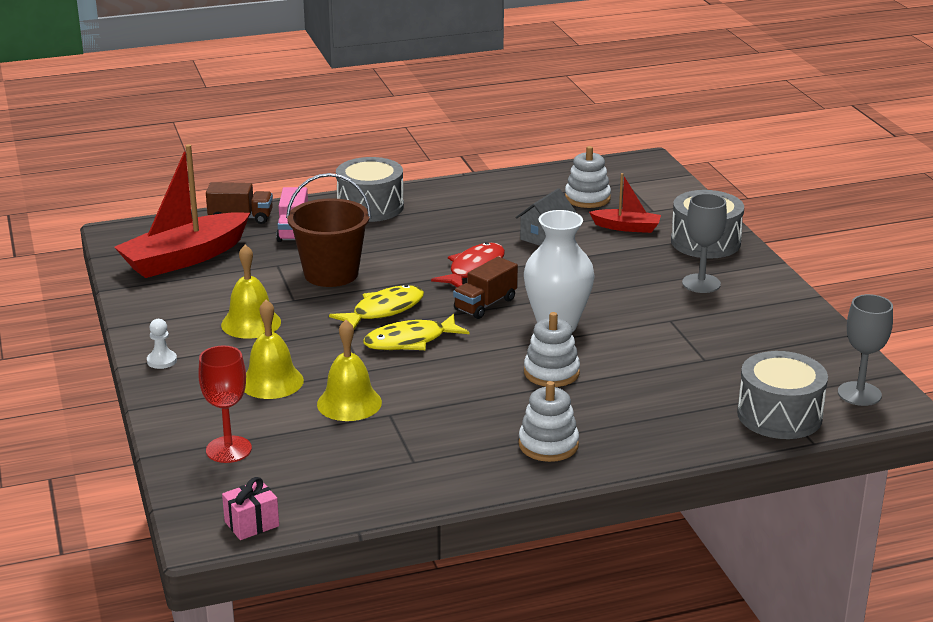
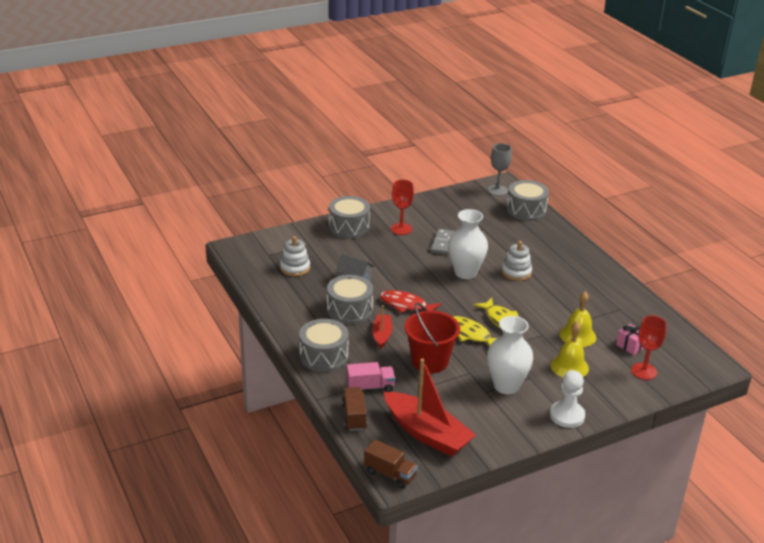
camera: 100 degrees left, 5 degrees up
white pawn [147,319,177,369] -> white pawn [550,370,585,428], size x1.81
yellow bell [221,245,281,339] -> white vase [487,316,533,394]
pink gift [222,477,279,540] -> pink gift moved to [616,324,644,355]
brown bucket [286,173,371,287] -> red bucket [405,302,460,373]
brown truck [453,257,518,319] -> brown truck moved to [364,439,418,489]
white stacking toy [519,381,579,462] -> none
red boat [589,173,661,233] -> red boat moved to [372,305,392,349]
grey goblet [682,193,727,293] -> red goblet [391,180,414,235]
none -> grey drum [327,275,373,324]
none -> grey domino [431,229,455,255]

